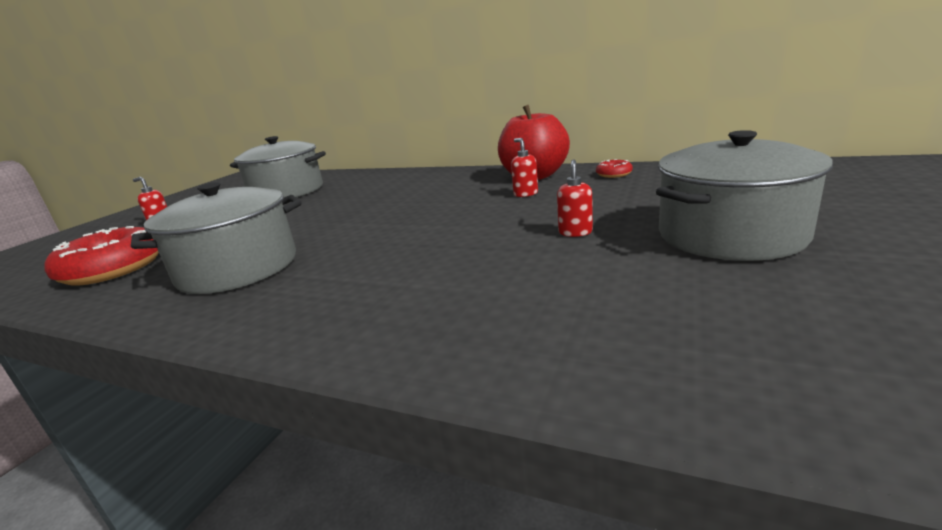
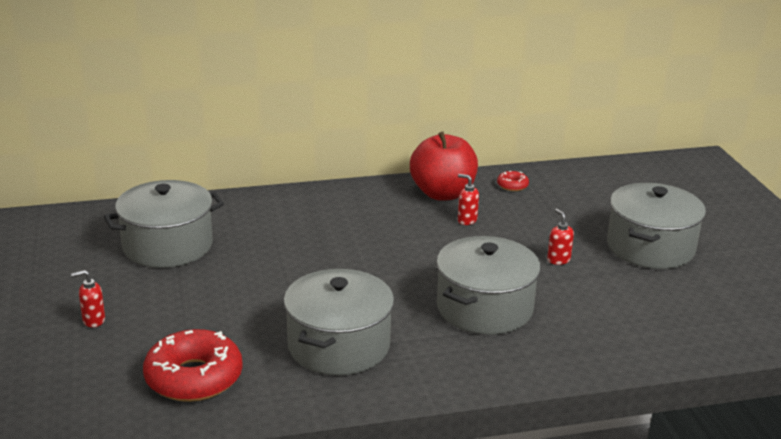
camera: 40 degrees left, 5 degrees up
none -> grey pot [436,236,541,335]

